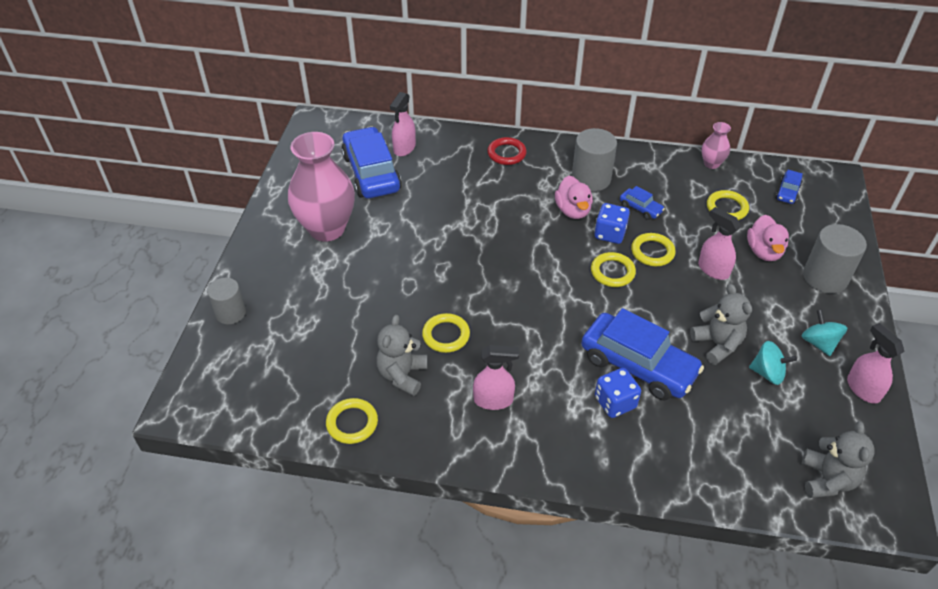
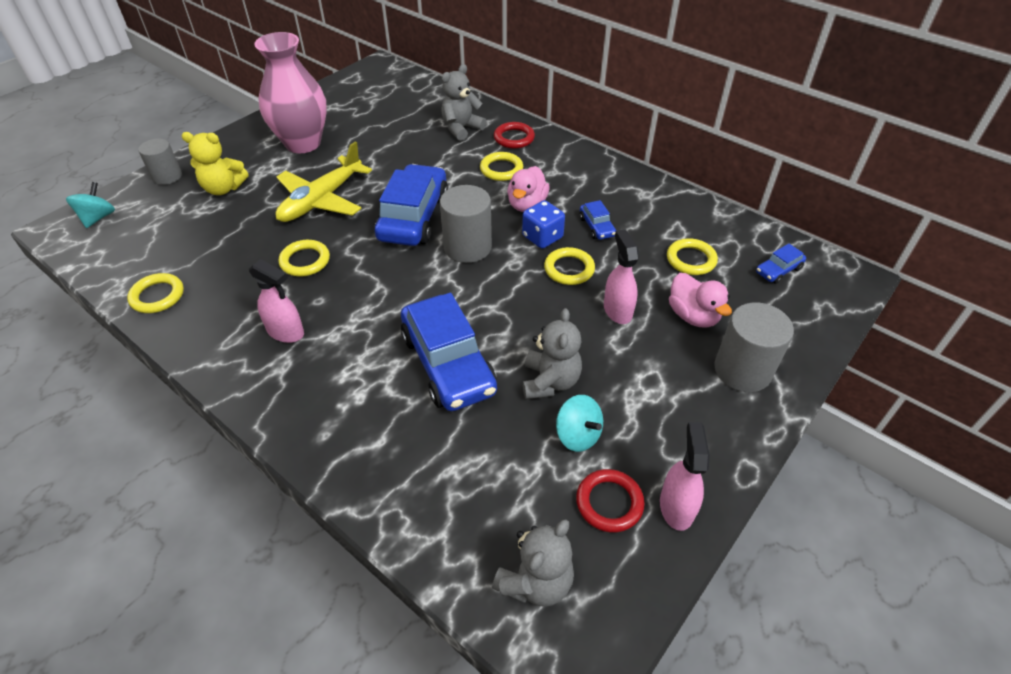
camera: 30 degrees right, 0 degrees up
blue car [341,126,402,198] -> blue car moved to [375,164,448,246]
grey teddy bear [376,315,428,396] -> grey teddy bear moved to [441,64,486,141]
pink spray bottle [390,92,416,156] -> none
grey cylinder [572,128,617,192] -> grey cylinder moved to [440,185,492,263]
yellow ring [591,252,636,287] -> yellow ring moved to [480,152,523,181]
blue dice [595,368,641,418] -> none
pink vase [702,122,731,169] -> none
pink duck [747,215,789,261] -> pink duck turned 60 degrees counterclockwise [669,273,732,328]
turquoise spinning top [802,309,847,356] -> turquoise spinning top moved to [66,182,115,228]
none -> yellow teddy bear [182,132,249,195]
none -> yellow plane [276,141,372,222]
none -> red ring [576,469,645,533]

